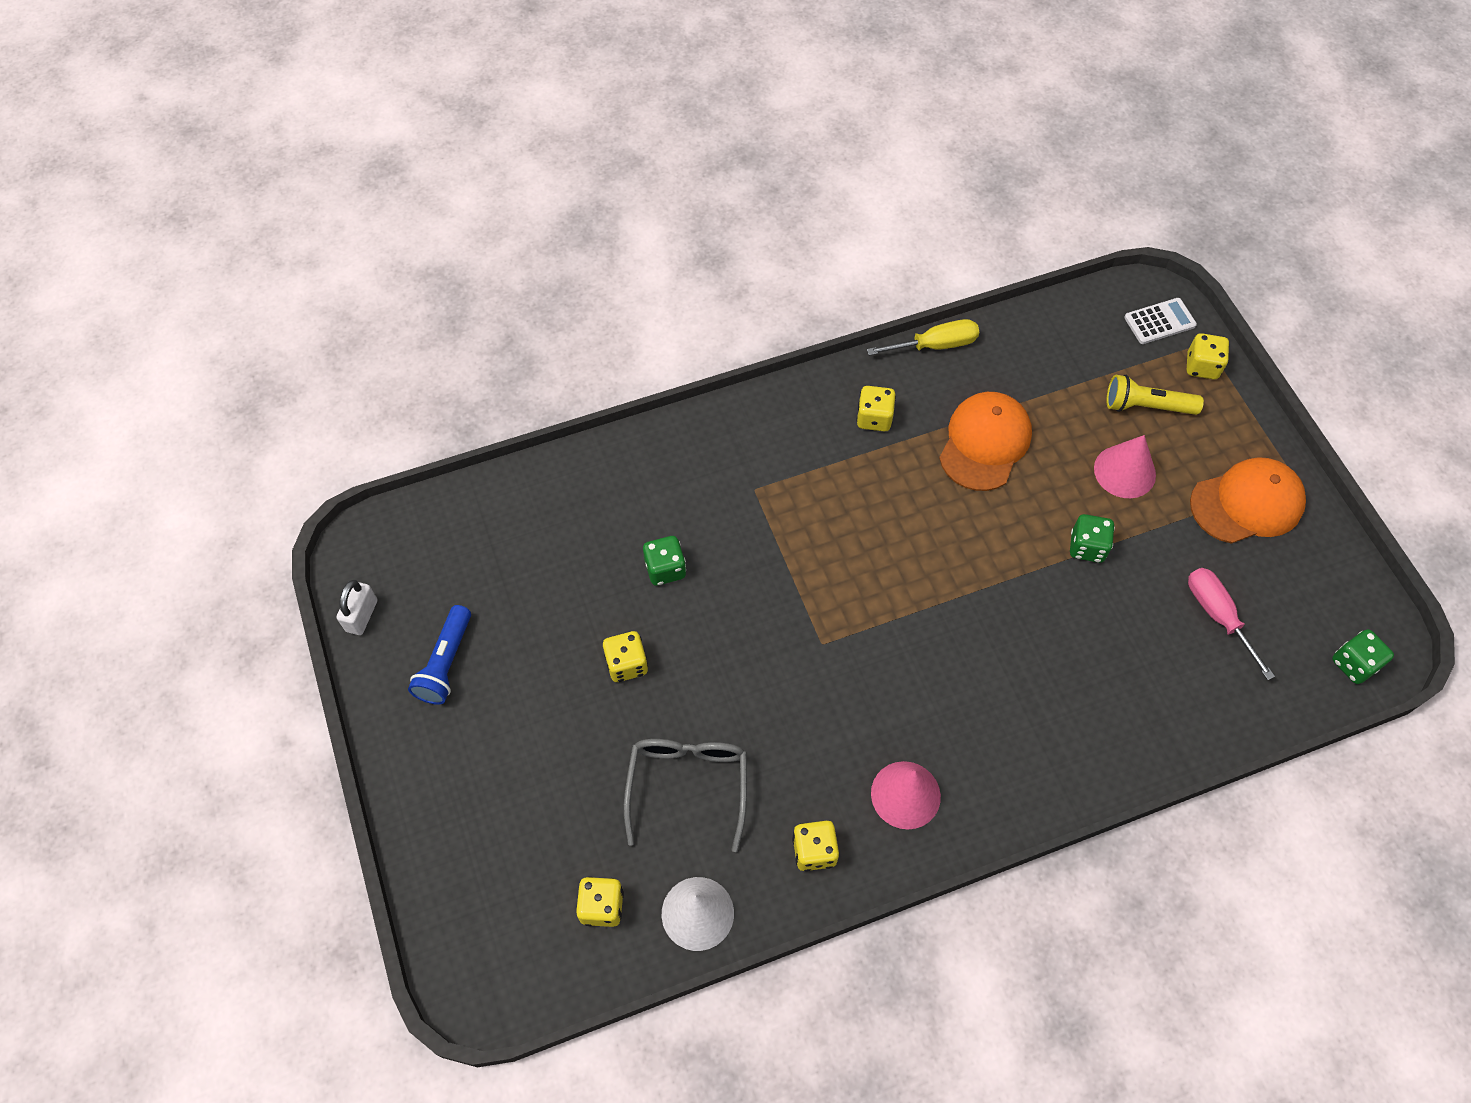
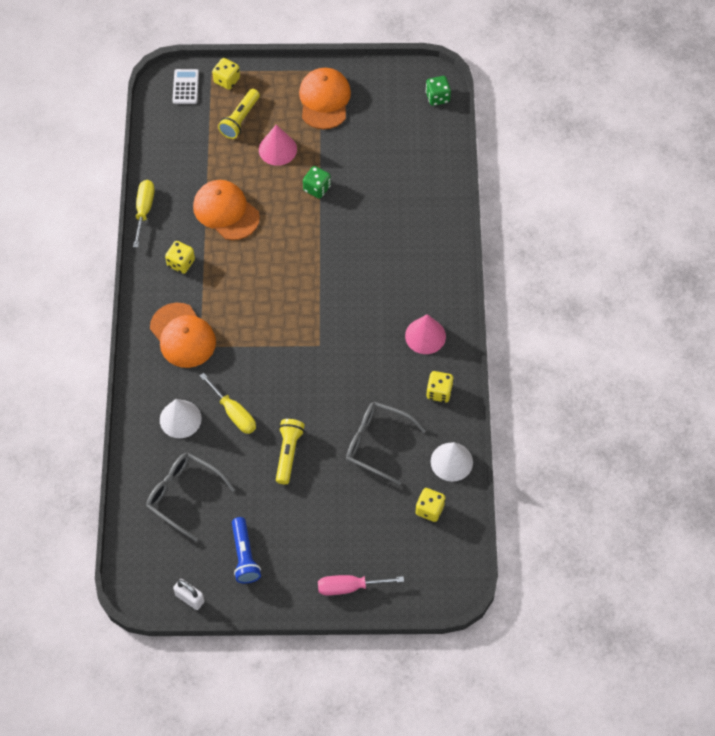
camera: 70 degrees left, 0 degrees up
blue flashlight [408,605,471,705] -> blue flashlight turned 45 degrees clockwise [232,517,261,583]
yellow dice [603,631,648,682] -> yellow flashlight [276,419,305,484]
green dice [643,536,686,586] -> yellow screwdriver [200,373,256,434]
pink screwdriver [1188,568,1275,680] -> pink screwdriver moved to [318,575,404,596]
none -> grey glasses [146,453,235,541]
none -> orange cap [150,303,216,368]
none -> white cone [160,399,202,438]

